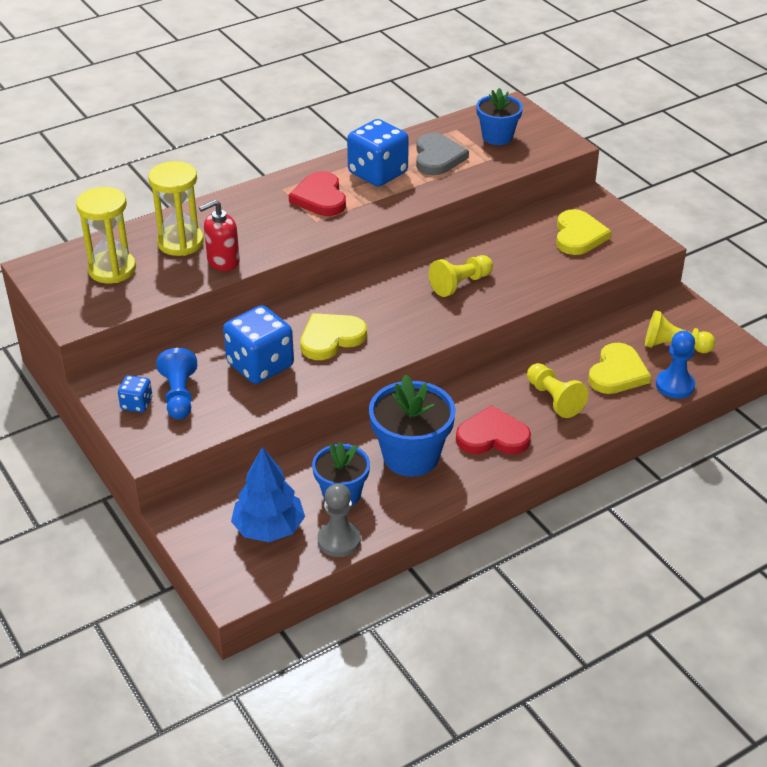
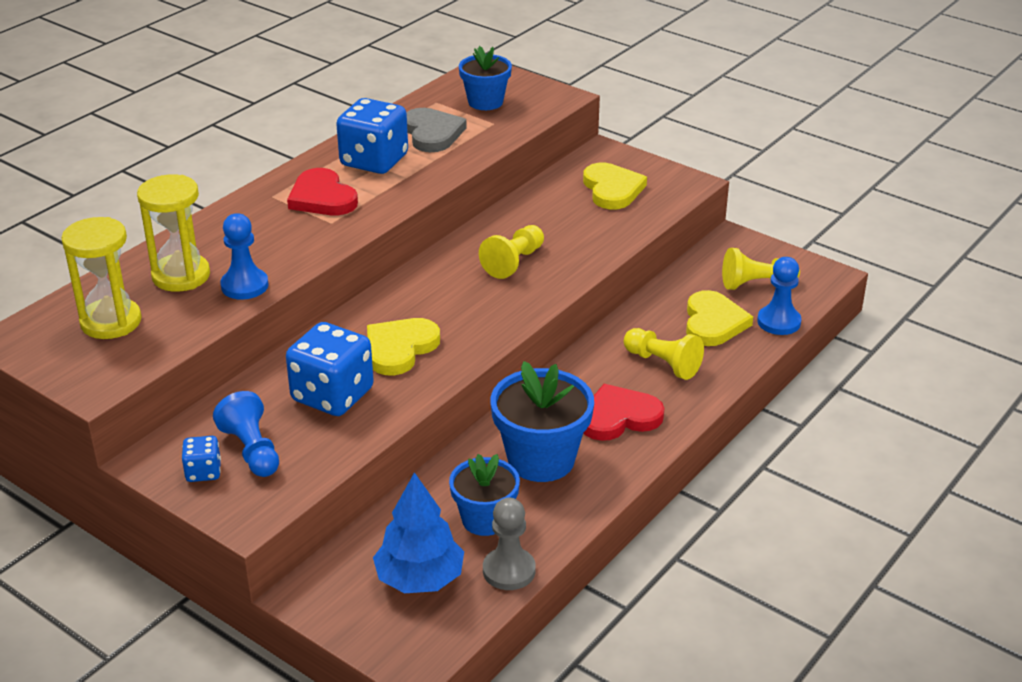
camera: 20 degrees left, 5 degrees down
red soap dispenser [199,200,240,271] -> blue pawn [221,213,269,300]

